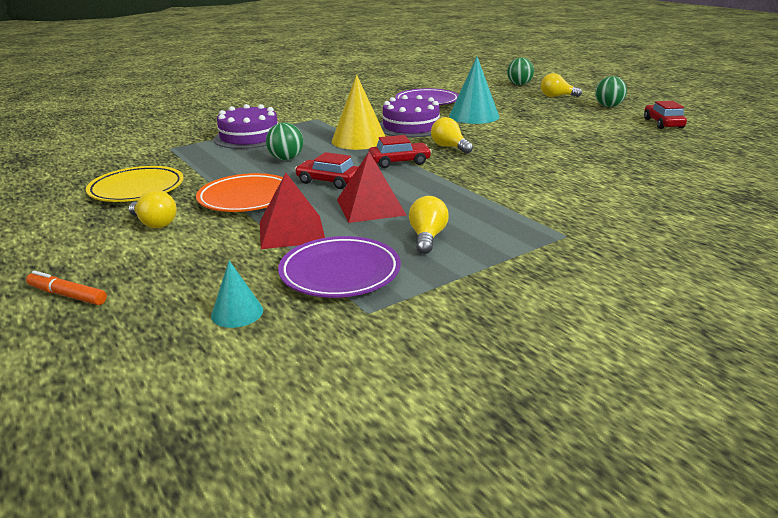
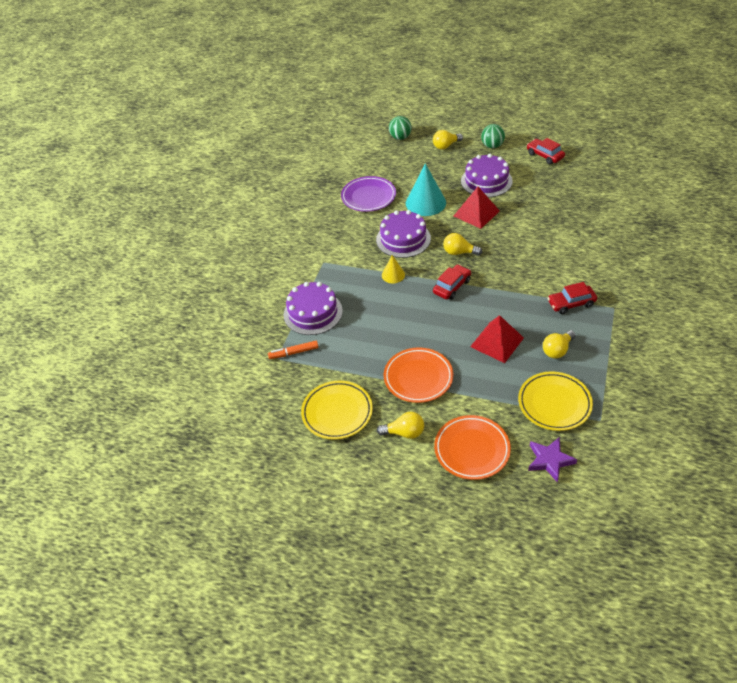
camera: 35 degrees left, 20 degrees up
orange marker [26,271,107,305] -> orange marker moved to [268,341,318,359]
turquoise cone [211,261,263,328] -> purple star [528,437,577,483]
red pyramid [260,173,325,249] -> red pyramid moved to [454,187,500,229]
green ball [266,122,304,160] -> none
purple plate [278,236,401,298] -> yellow plate [518,371,593,431]
red car [295,152,358,189] -> red car moved to [548,282,597,314]
yellow cone [332,75,386,150] -> yellow cone [382,255,405,283], size x0.53
yellow light bulb [409,196,449,254] -> yellow light bulb turned 105 degrees counterclockwise [543,330,576,358]
none -> orange plate [434,415,511,480]
none -> purple cake [461,154,513,197]

